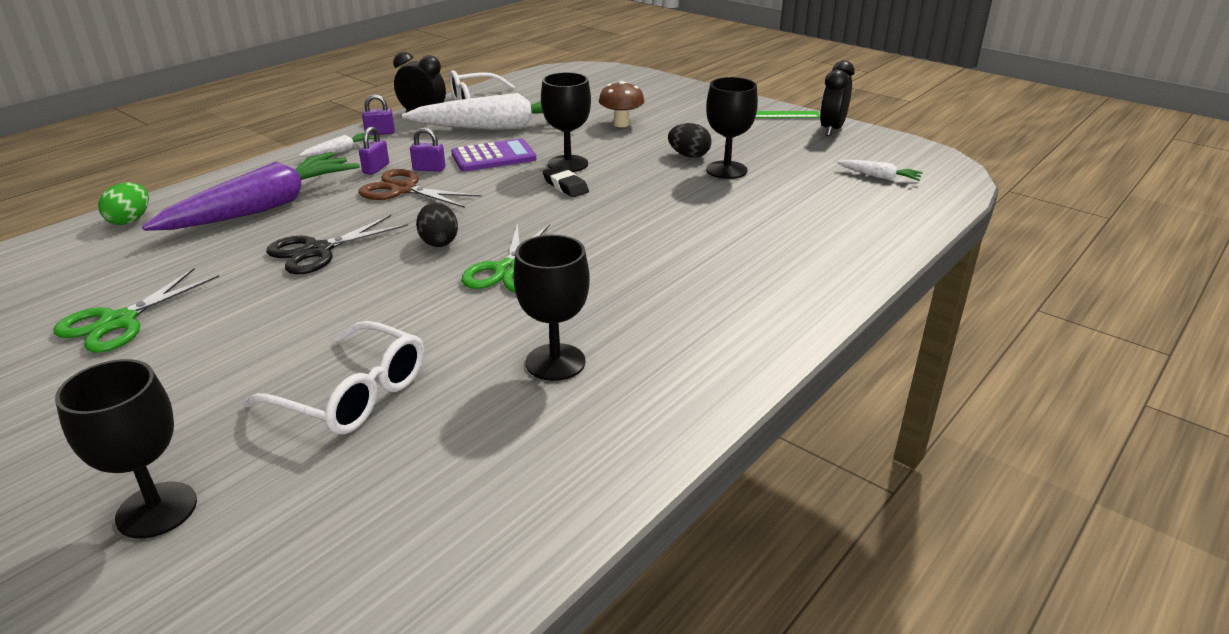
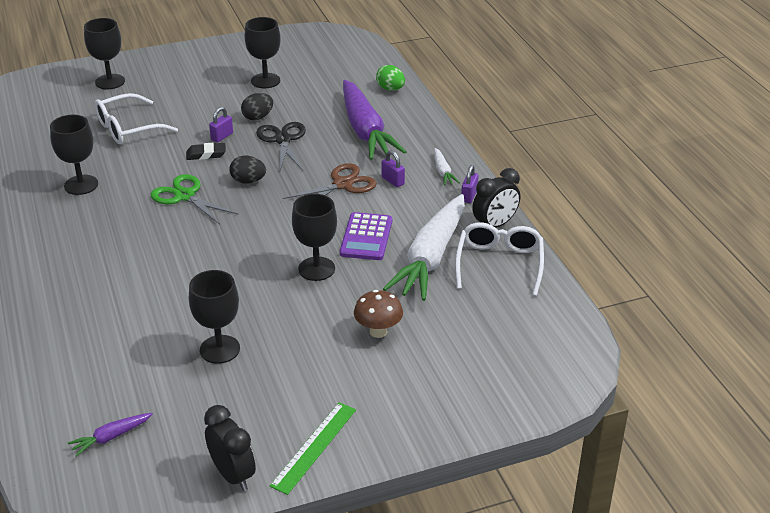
camera: 120 degrees right, 5 degrees up
green scissors [53,268,219,353] -> black goblet [245,17,281,88]
purple padlock [410,127,446,172] -> purple padlock moved to [209,107,233,142]
black eraser [543,166,589,197] -> black eraser moved to [186,143,226,160]
black egg [668,123,712,158] -> black egg moved to [241,93,273,120]
white carrot [837,160,923,181] -> purple carrot [68,413,153,457]

